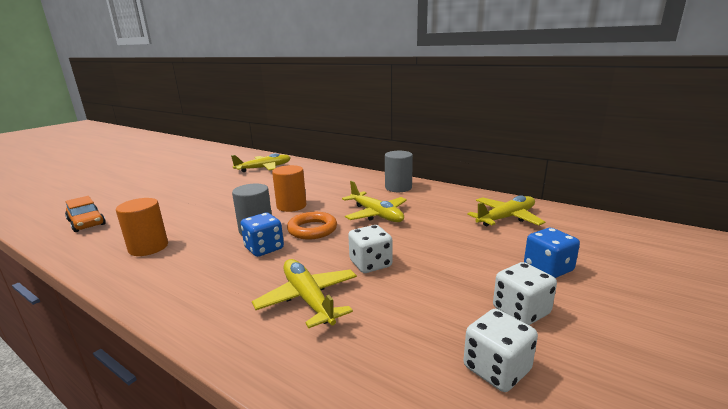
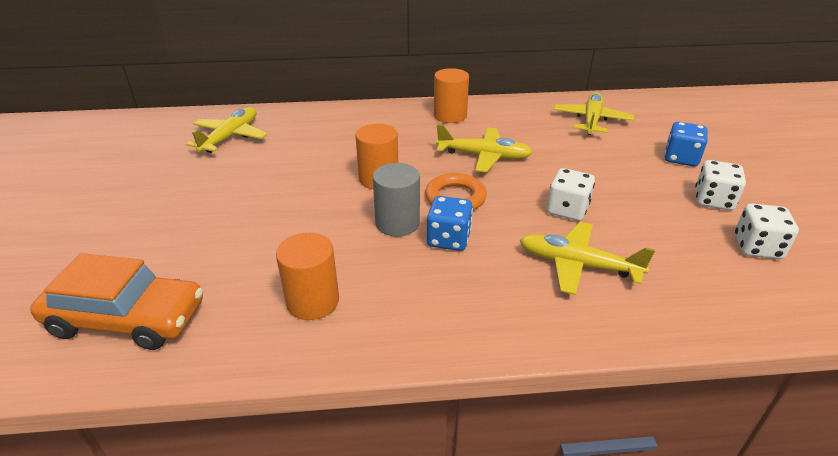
camera: 40 degrees left, 15 degrees up
orange car [65,196,106,232] -> orange car [30,253,203,350], size x1.55
grey cylinder [385,151,413,192] -> orange cylinder [434,68,469,123]

